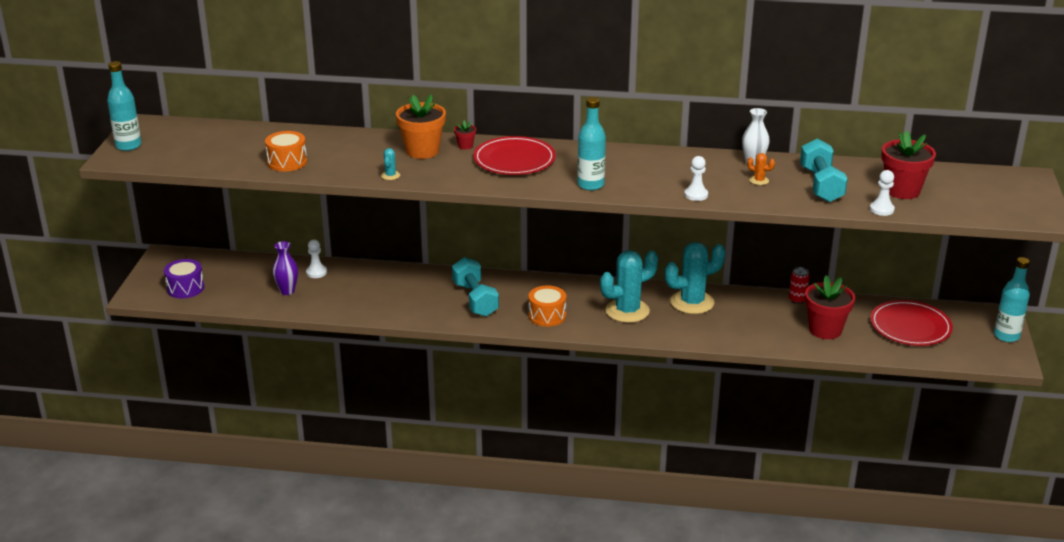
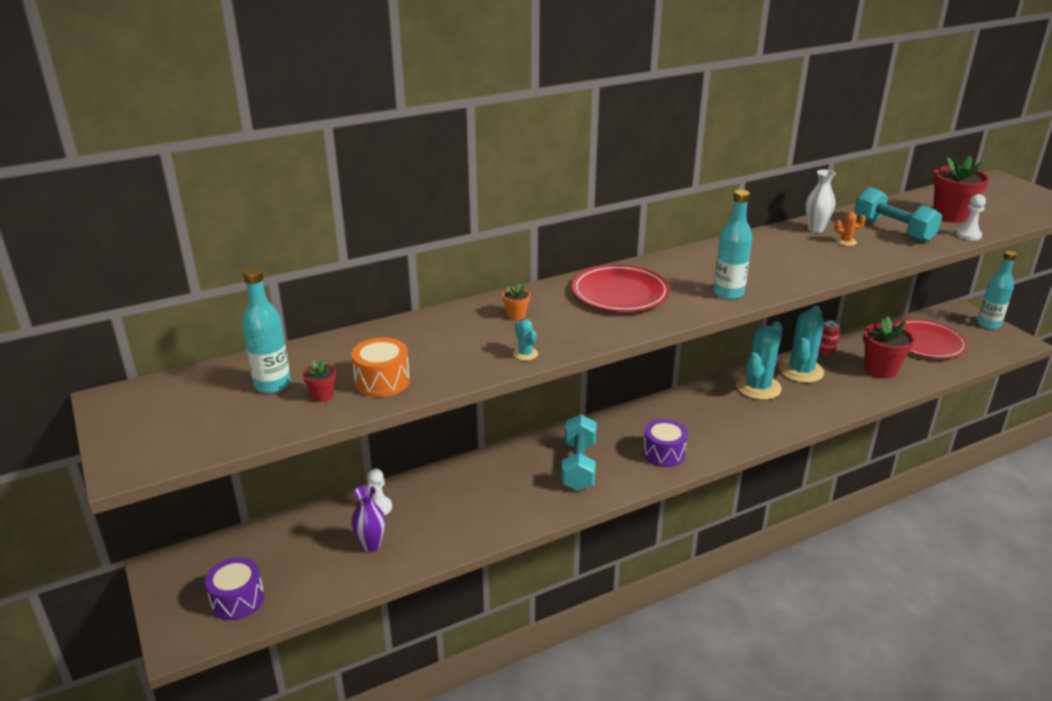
camera: 35 degrees left, 0 degrees up
turquoise bottle [107,61,141,151] -> turquoise bottle moved to [242,267,291,393]
orange flower pot [396,94,446,159] -> orange flower pot [502,283,530,320], size x0.45
turquoise dumbbell [452,257,499,317] -> turquoise dumbbell turned 60 degrees clockwise [561,414,597,491]
red flower pot [454,120,476,150] -> red flower pot moved to [303,359,336,402]
orange drum [528,285,566,327] -> purple drum [643,419,688,467]
turquoise cactus [600,250,658,323] -> turquoise cactus moved to [779,306,824,383]
white pawn [684,156,708,201] -> none

